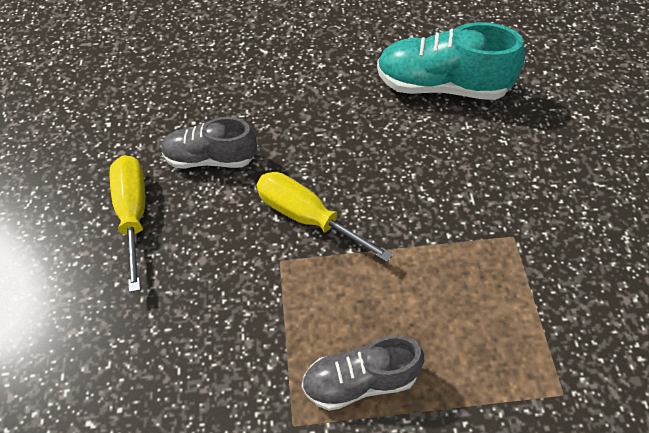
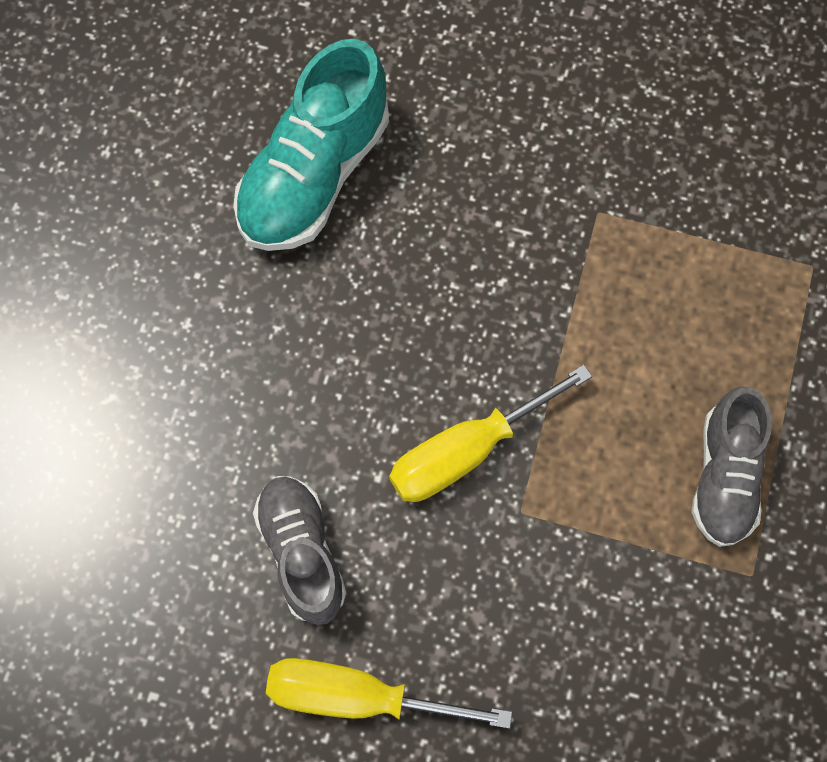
camera: 70 degrees left, 15 degrees up
grey shoe [161,117,257,168] -> grey shoe turned 135 degrees clockwise [253,476,347,625]

